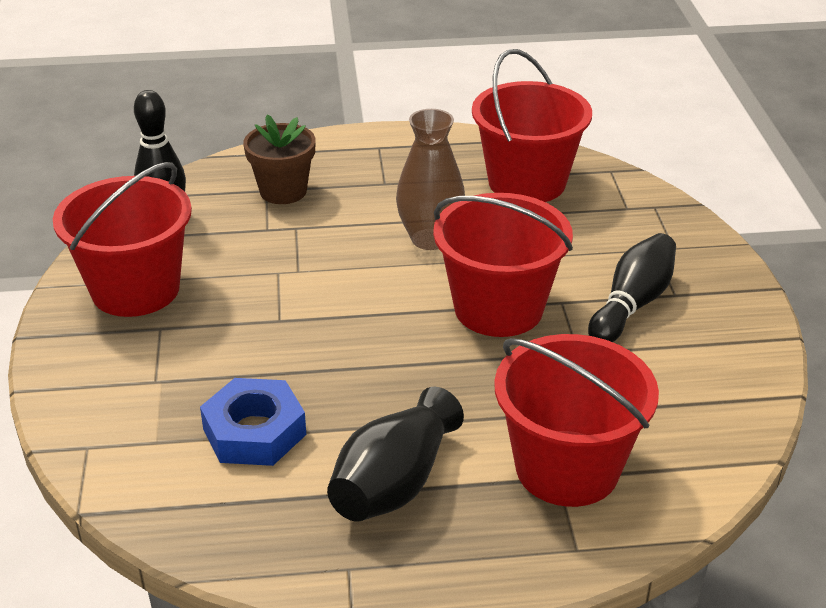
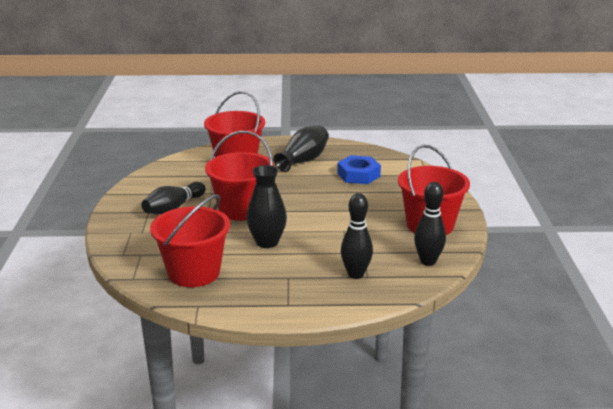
camera: 175 degrees left, 10 degrees down
brown flower pot [243,115,316,204] -> black bowling pin [341,193,373,279]
brown vase [396,109,465,250] -> black vase [247,165,287,248]

